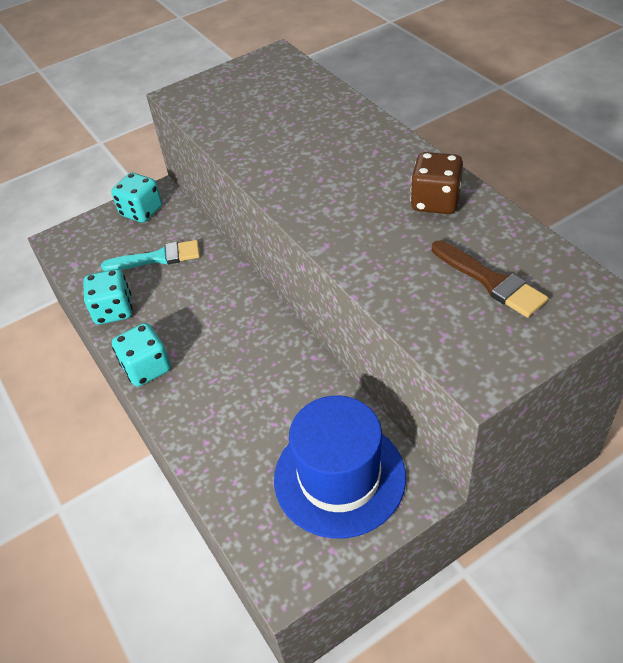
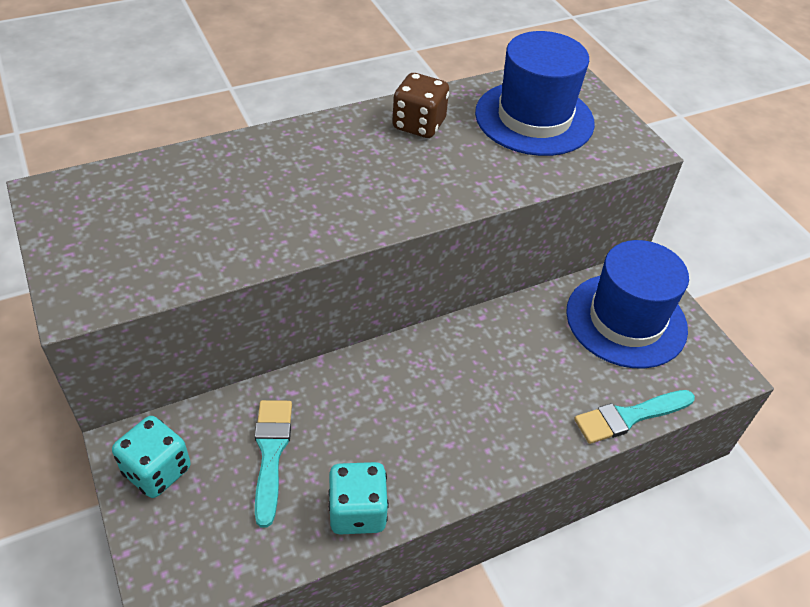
camera: 90 degrees left, 0 degrees up
turquoise dice [112,323,171,387] -> none
brown brush [432,240,548,318] -> blue hat [475,31,595,156]
none -> turquoise brush [574,390,695,444]

